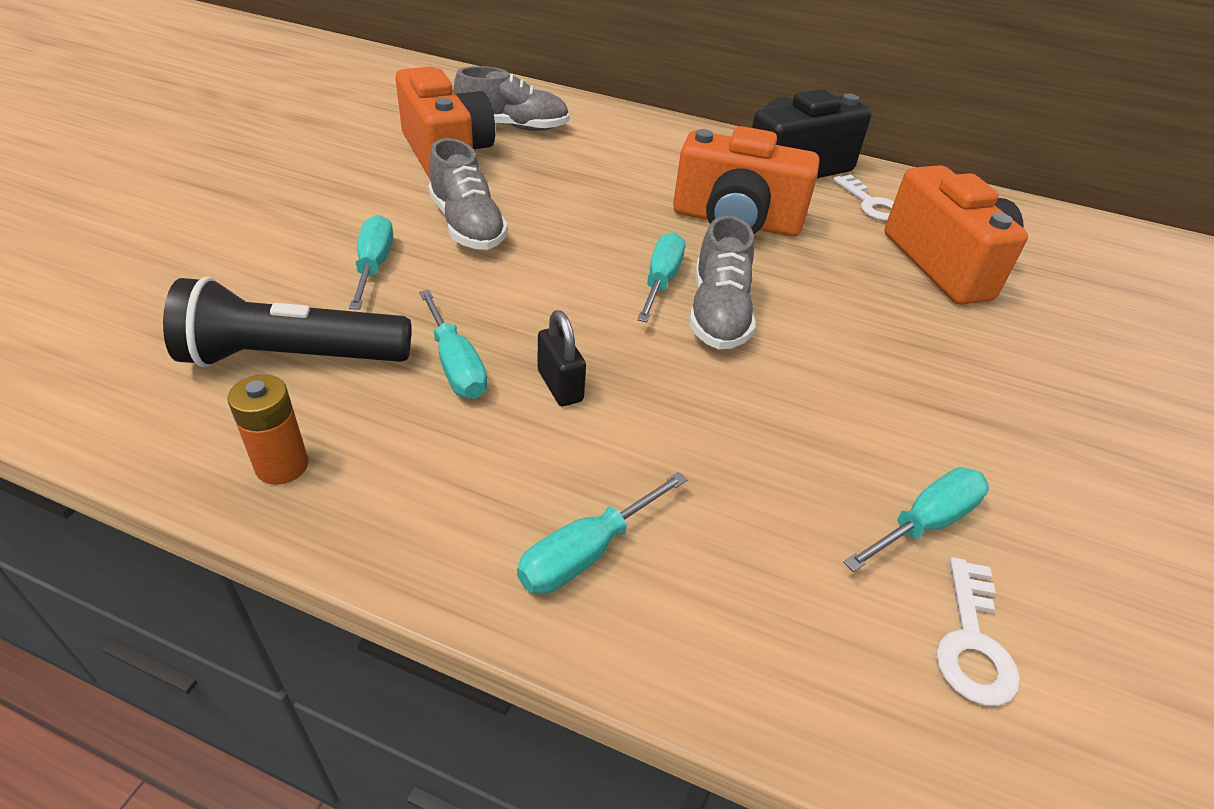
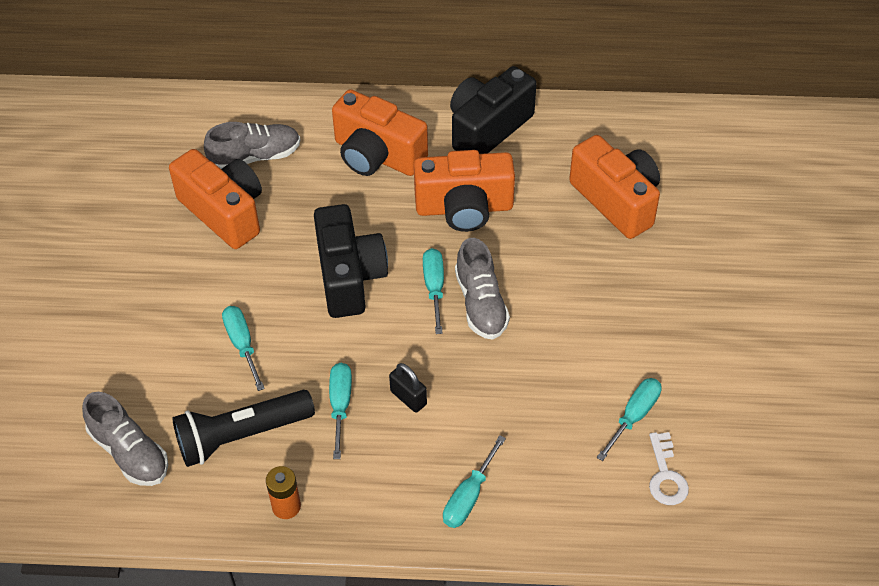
camera: 15 degrees left, 10 degrees up
turquoise screwdriver [419,290,488,399] -> turquoise screwdriver turned 135 degrees counterclockwise [329,363,352,459]
grey shoe [428,138,508,250] -> grey shoe moved to [82,392,168,486]
white key [833,174,894,221] -> none
none -> black camera [314,204,388,318]
none -> orange camera [332,89,428,176]

